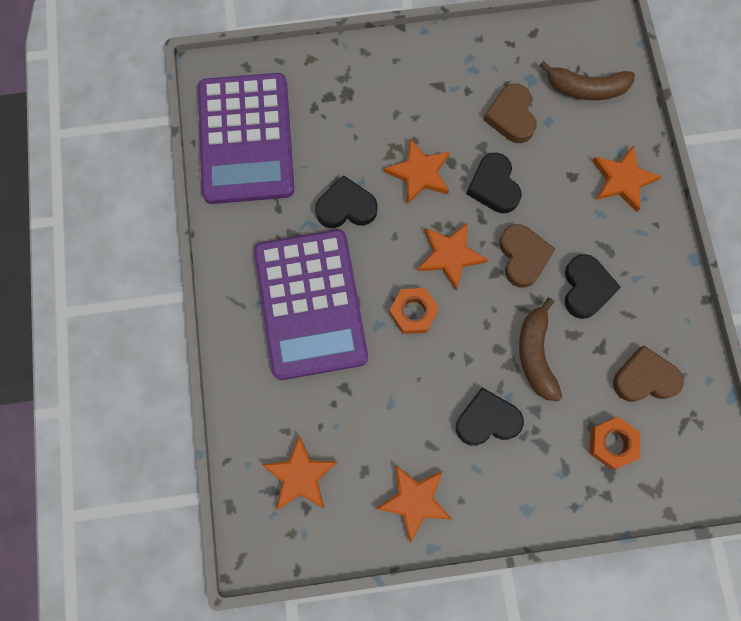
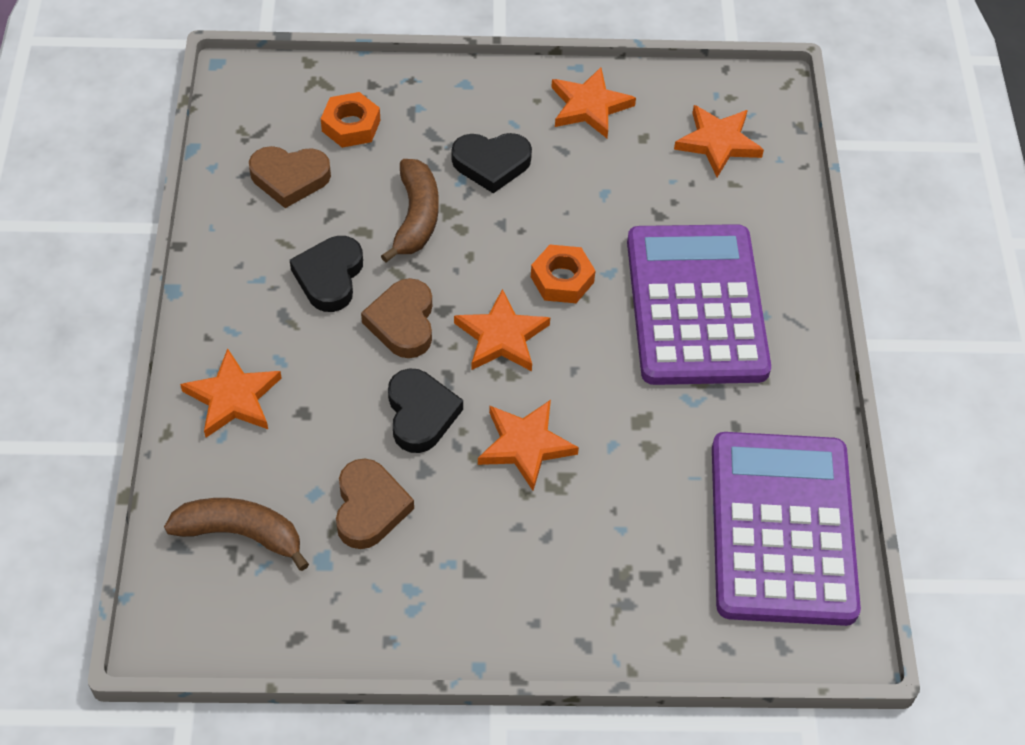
camera: 175 degrees left, 20 degrees down
black heart [315,175,378,228] -> none

